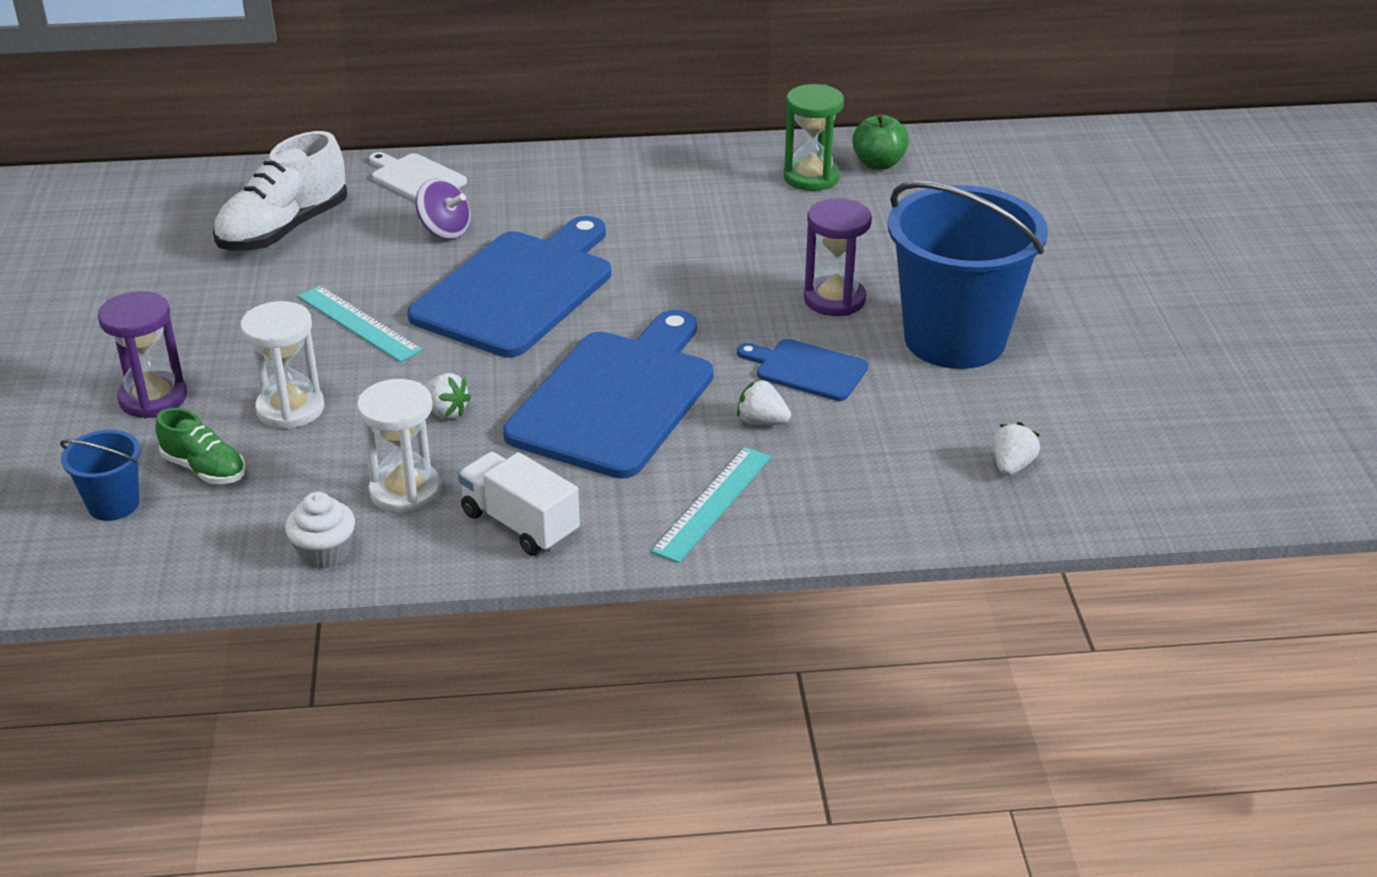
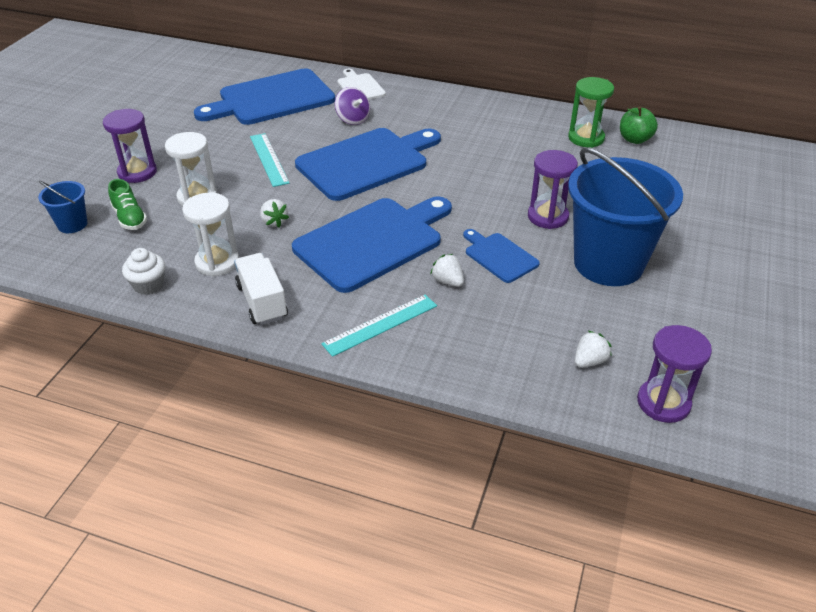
camera: 25 degrees right, 5 degrees up
white shoe [213,131,347,251] -> blue cutting board [194,68,335,125]
none -> purple hourglass [637,325,712,423]

